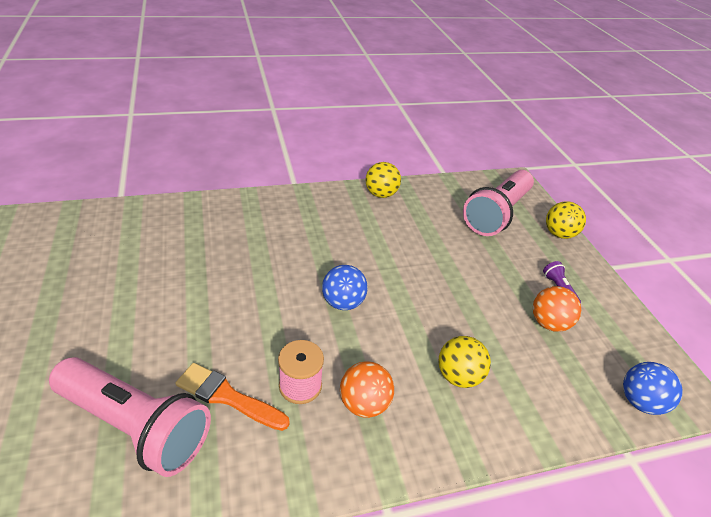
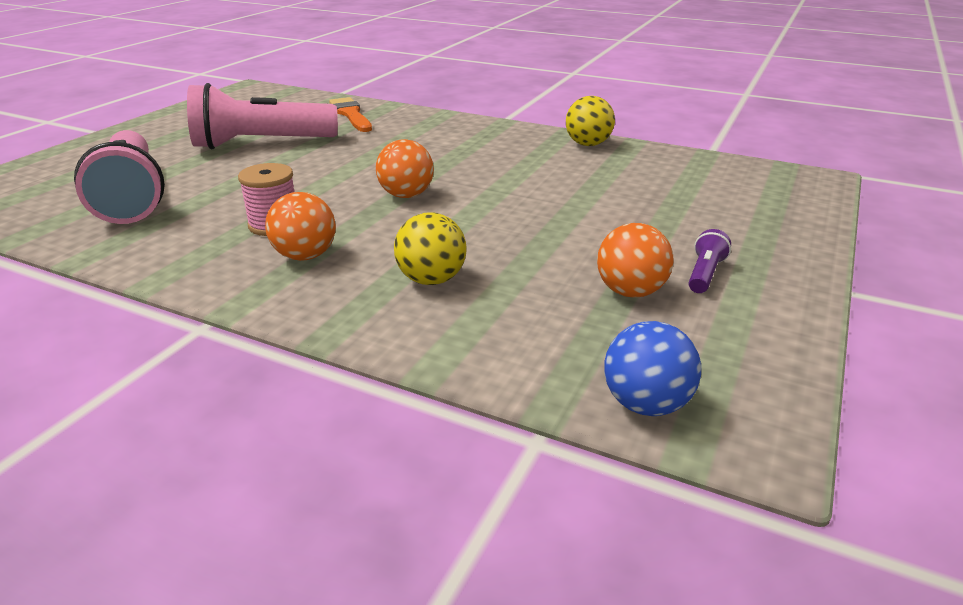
camera: 45 degrees right, 10 degrees down
orange brush [175,363,290,431] -> orange brush moved to [329,97,372,132]
blue ball [322,265,368,310] -> orange ball [376,139,434,198]
pink flashlight [463,170,534,236] -> pink flashlight moved to [187,83,338,149]
yellow ball [546,201,586,239] -> none

